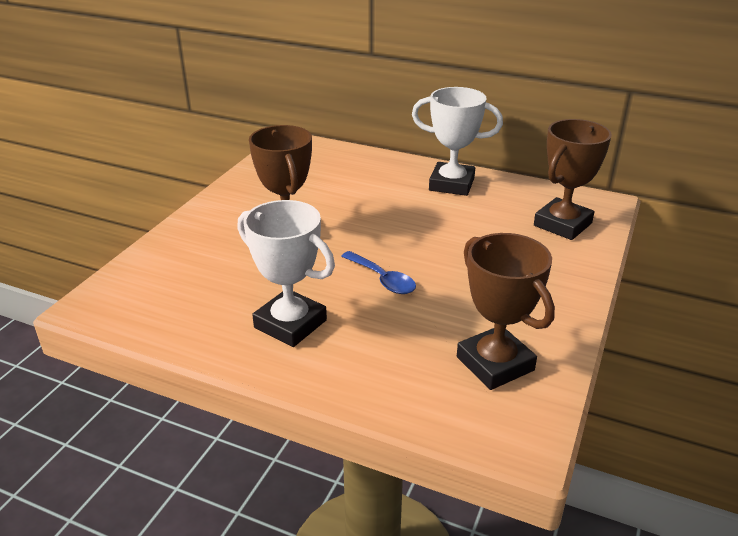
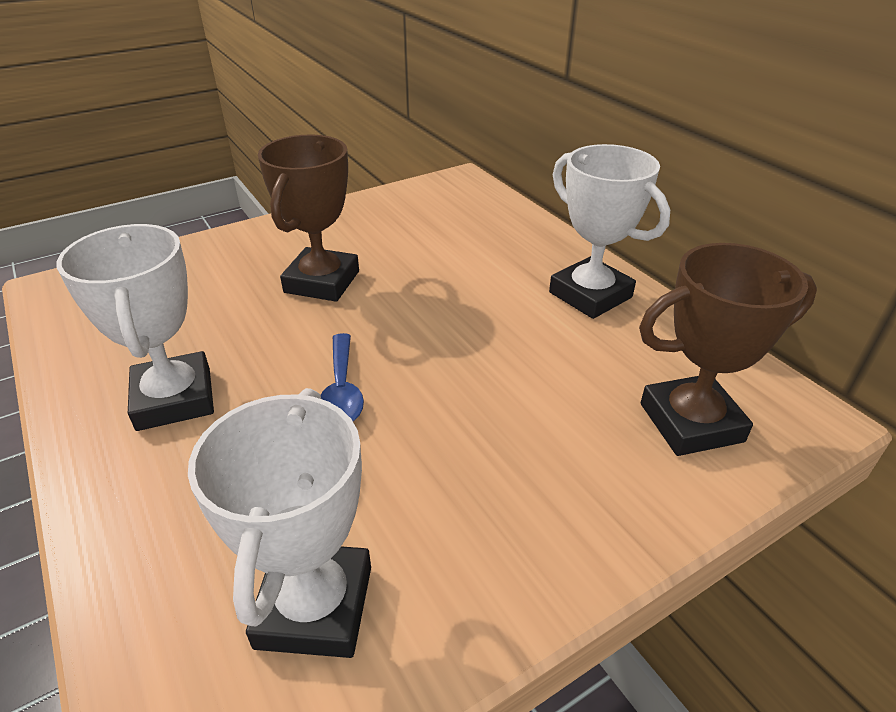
camera: 35 degrees right, 5 degrees up
brown trophy [457,233,555,390] -> white trophy [188,388,371,658]

